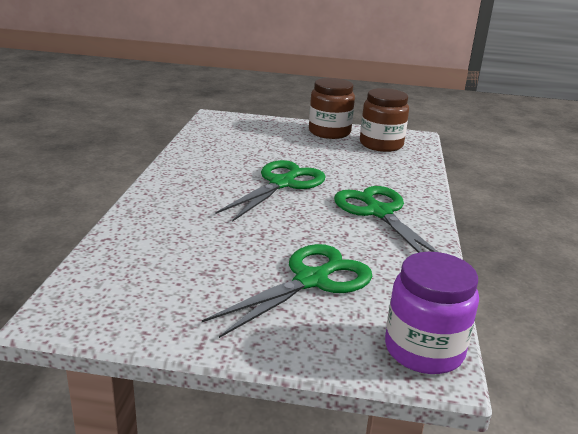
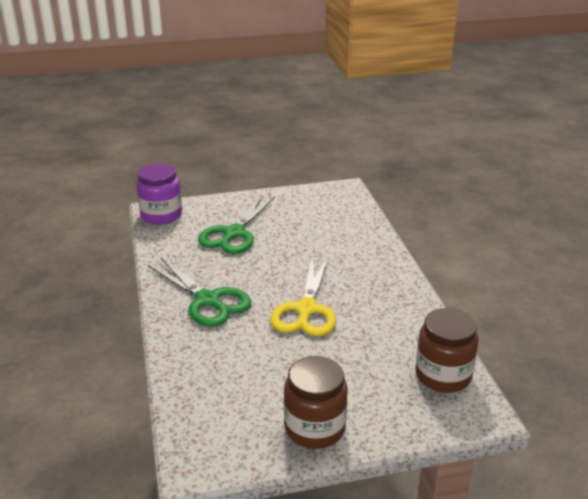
camera: 160 degrees right, 5 degrees up
green scissors [216,160,326,222] -> yellow scissors [270,256,336,336]
brown jar [360,88,409,152] -> brown jar moved to [415,308,479,393]

